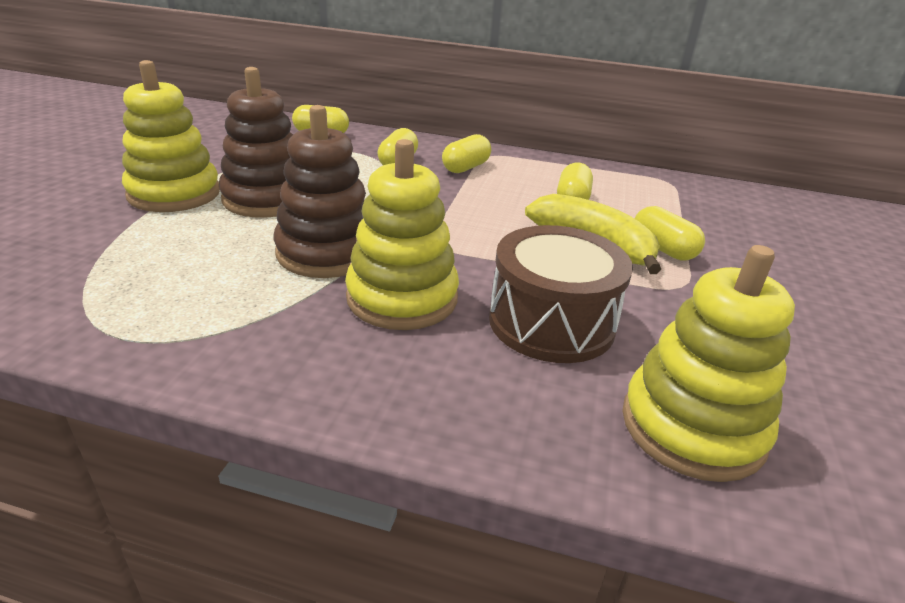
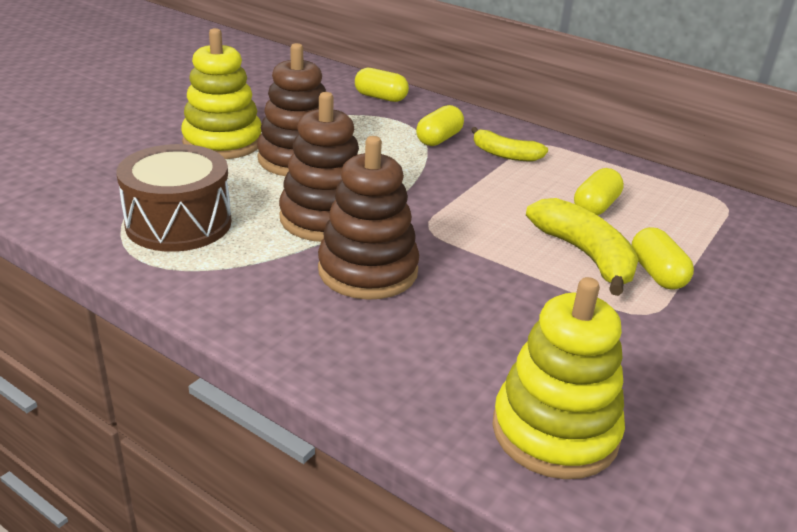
camera: 20 degrees right, 0 degrees up
yellow stacking toy [345,139,459,330] -> brown stacking toy [318,136,419,300]
yellow capsule [442,134,491,173] -> yellow banana [471,127,548,161]
brown drum [489,225,633,363] -> brown drum moved to [116,144,231,252]

